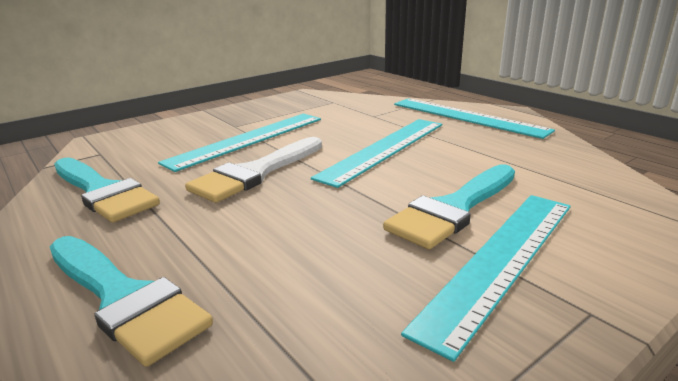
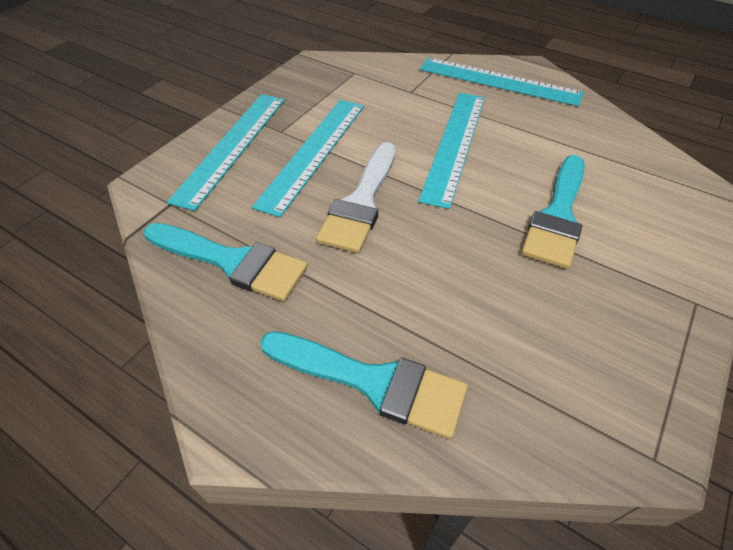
camera: 20 degrees left, 25 degrees up
turquoise ruler [401,195,571,362] -> turquoise ruler moved to [167,94,285,211]

